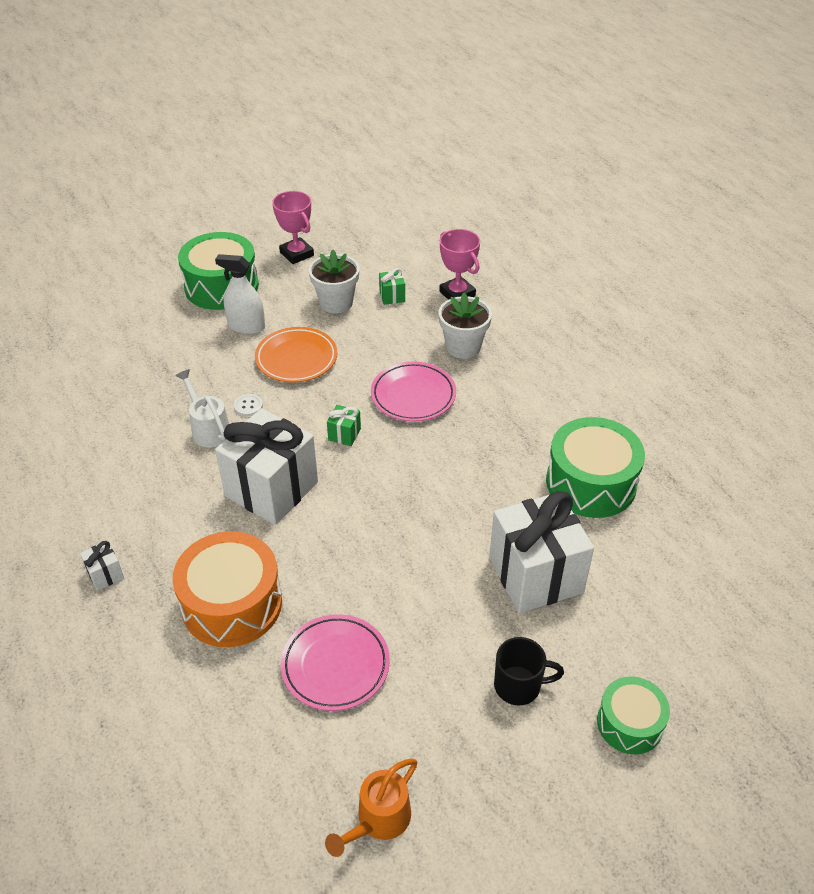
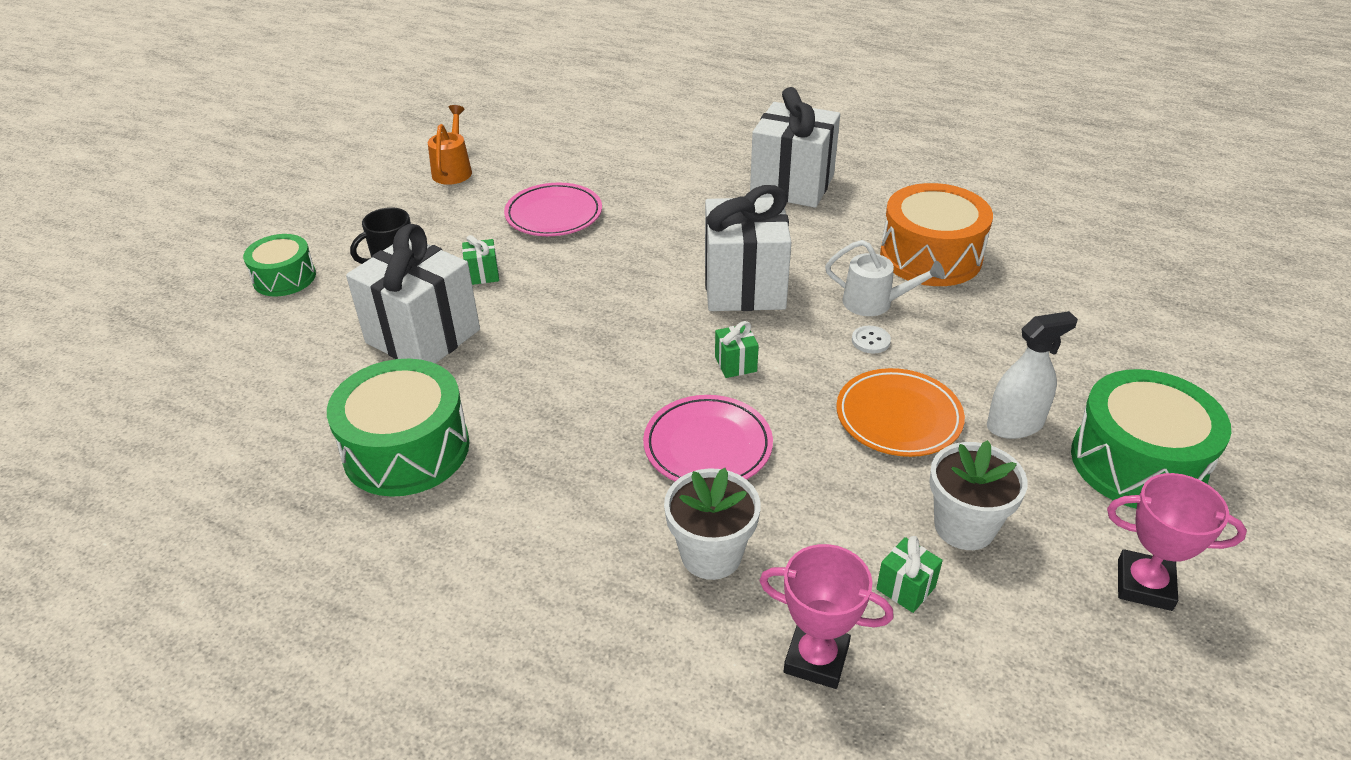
camera: 145 degrees right, 5 degrees down
white gift [80,541,124,591] -> white gift [750,87,840,208], size x2.49
orange drum [173,531,282,647] -> orange drum moved to [880,183,993,286]
none -> green gift [462,235,499,285]

